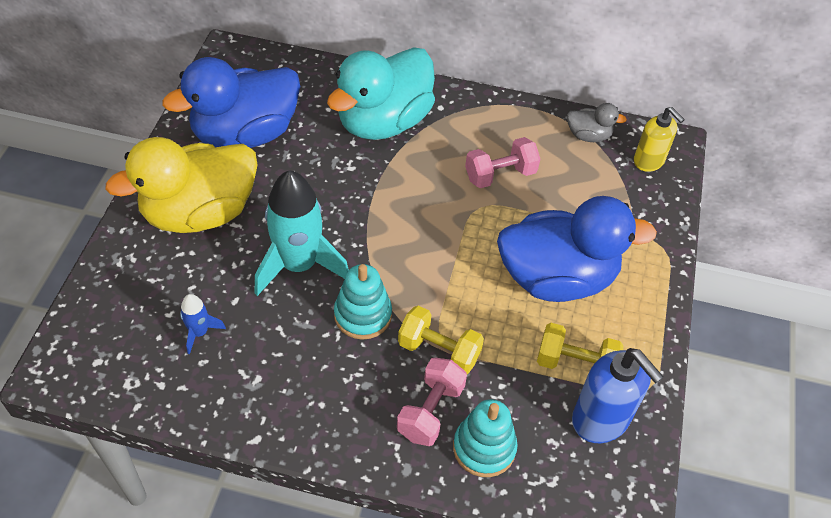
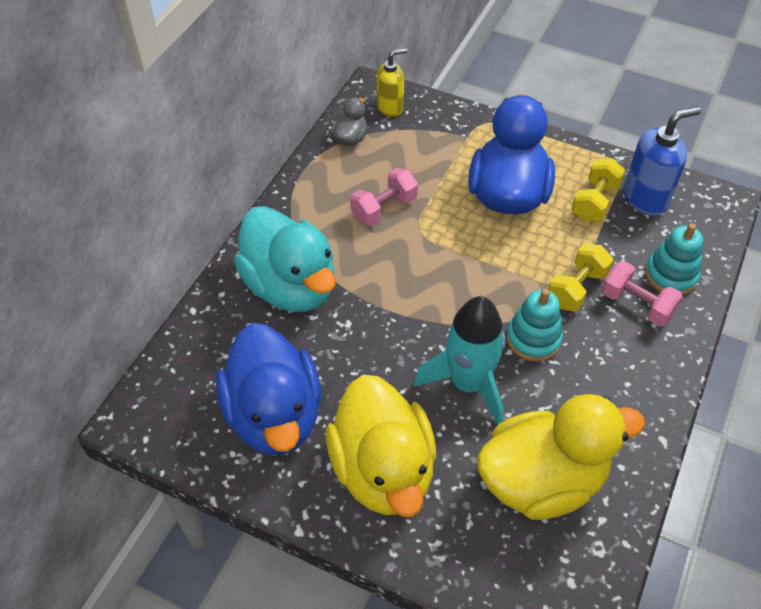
camera: 75 degrees left, 0 degrees up
blue rocket [180,294,226,354] -> yellow duck [477,394,645,520]
pink dumbbell [465,137,540,188] -> pink dumbbell turned 60 degrees clockwise [350,168,418,226]

